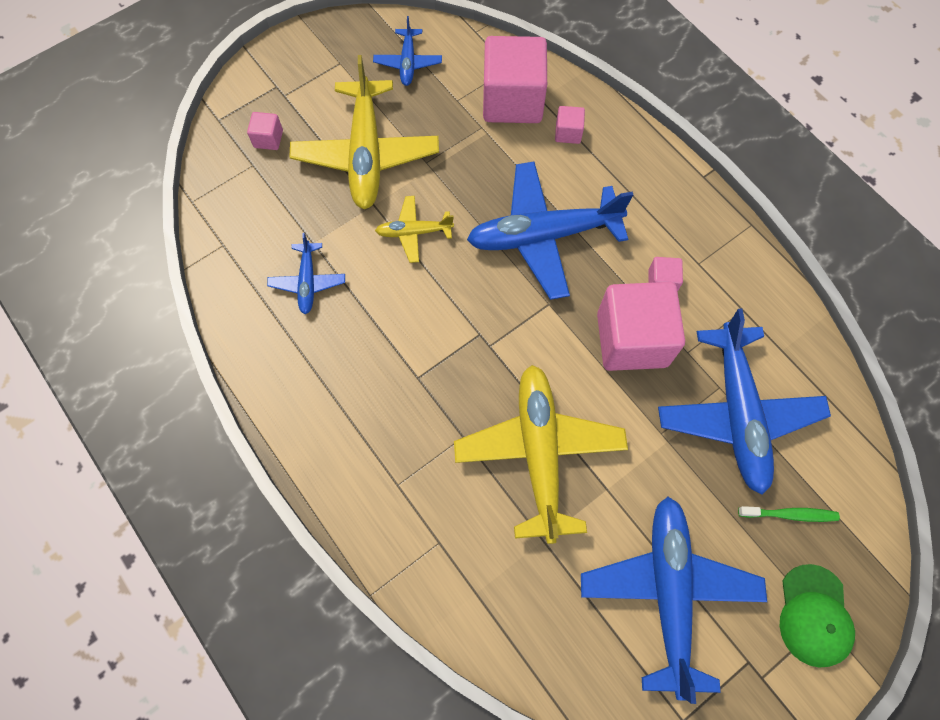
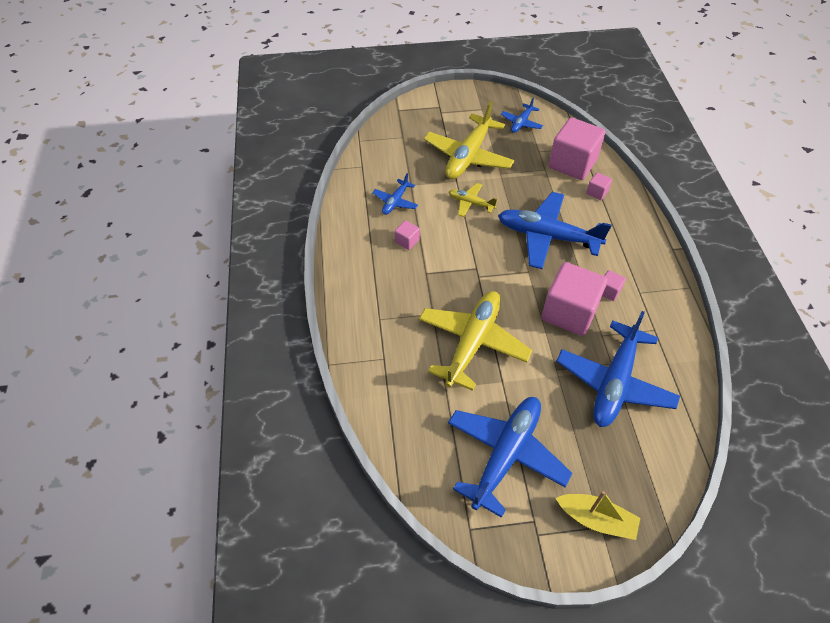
camera: 30 degrees right, 15 degrees down
pink cube [247,112,283,150] -> pink cube moved to [395,220,420,250]
green toothbrush [738,506,840,522] -> none
green cap [780,564,855,668] -> yellow boat [556,491,640,540]

